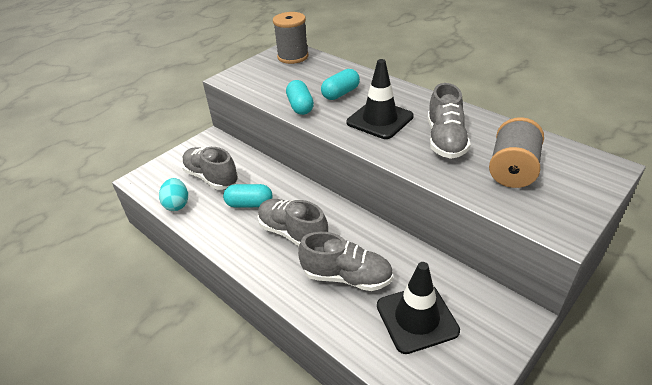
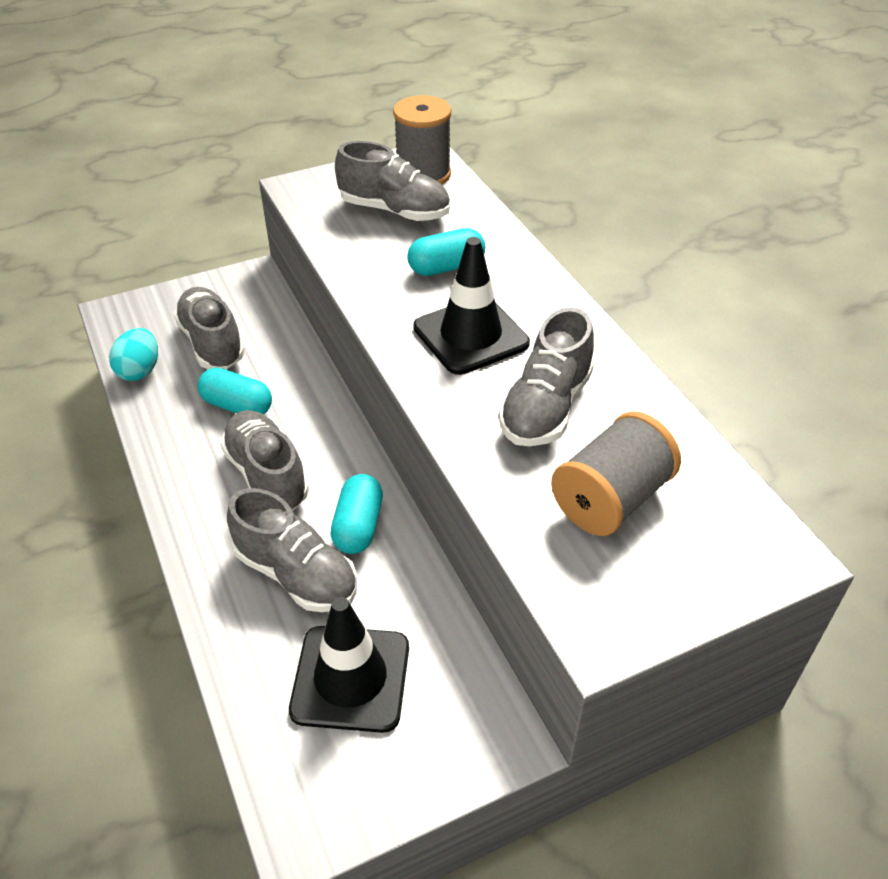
camera: 20 degrees right, 5 degrees up
turquoise capsule [286,80,314,115] -> turquoise capsule moved to [330,474,383,554]
none -> grey shoe [335,141,450,221]

